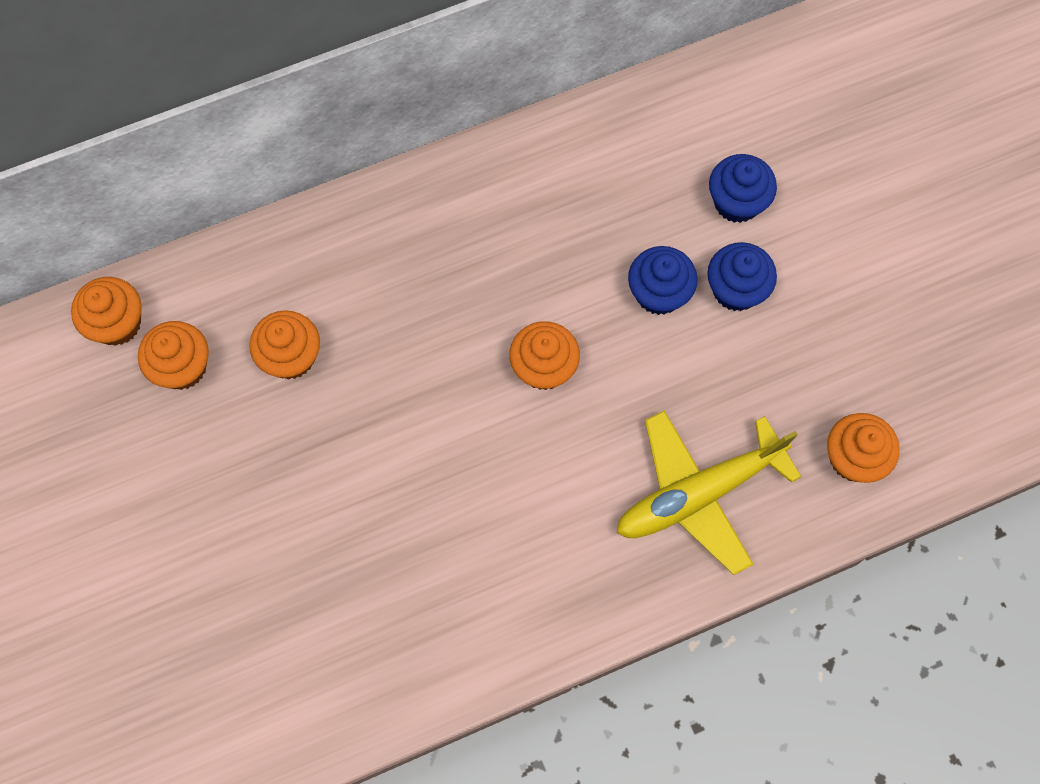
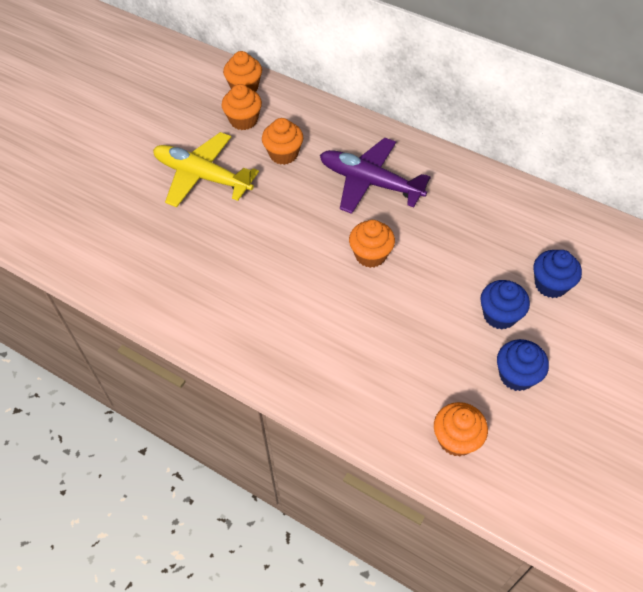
camera: 55 degrees right, 15 degrees down
yellow plane [617,410,801,575] -> yellow plane moved to [153,132,259,207]
blue cupcake [628,246,698,315] -> blue cupcake moved to [497,339,549,391]
none -> purple plane [320,138,431,214]

